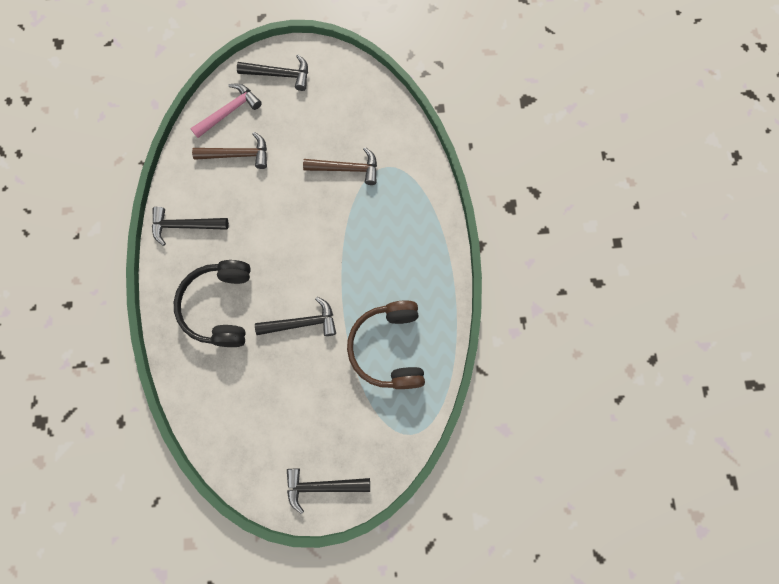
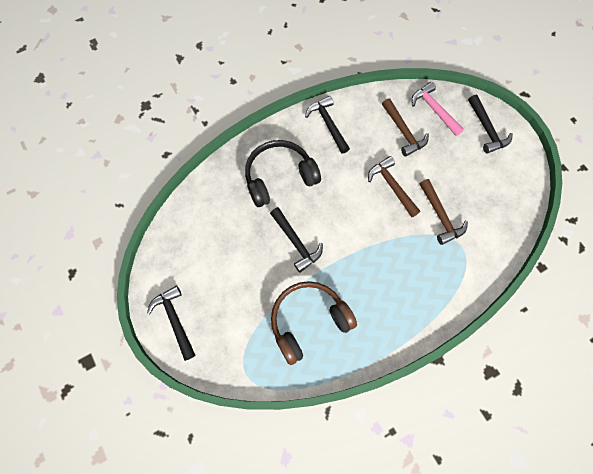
camera: 65 degrees right, 5 degrees down
pink hammer [190,84,262,138] -> pink hammer turned 150 degrees counterclockwise [412,82,464,136]
none -> brown hammer [368,156,420,217]

